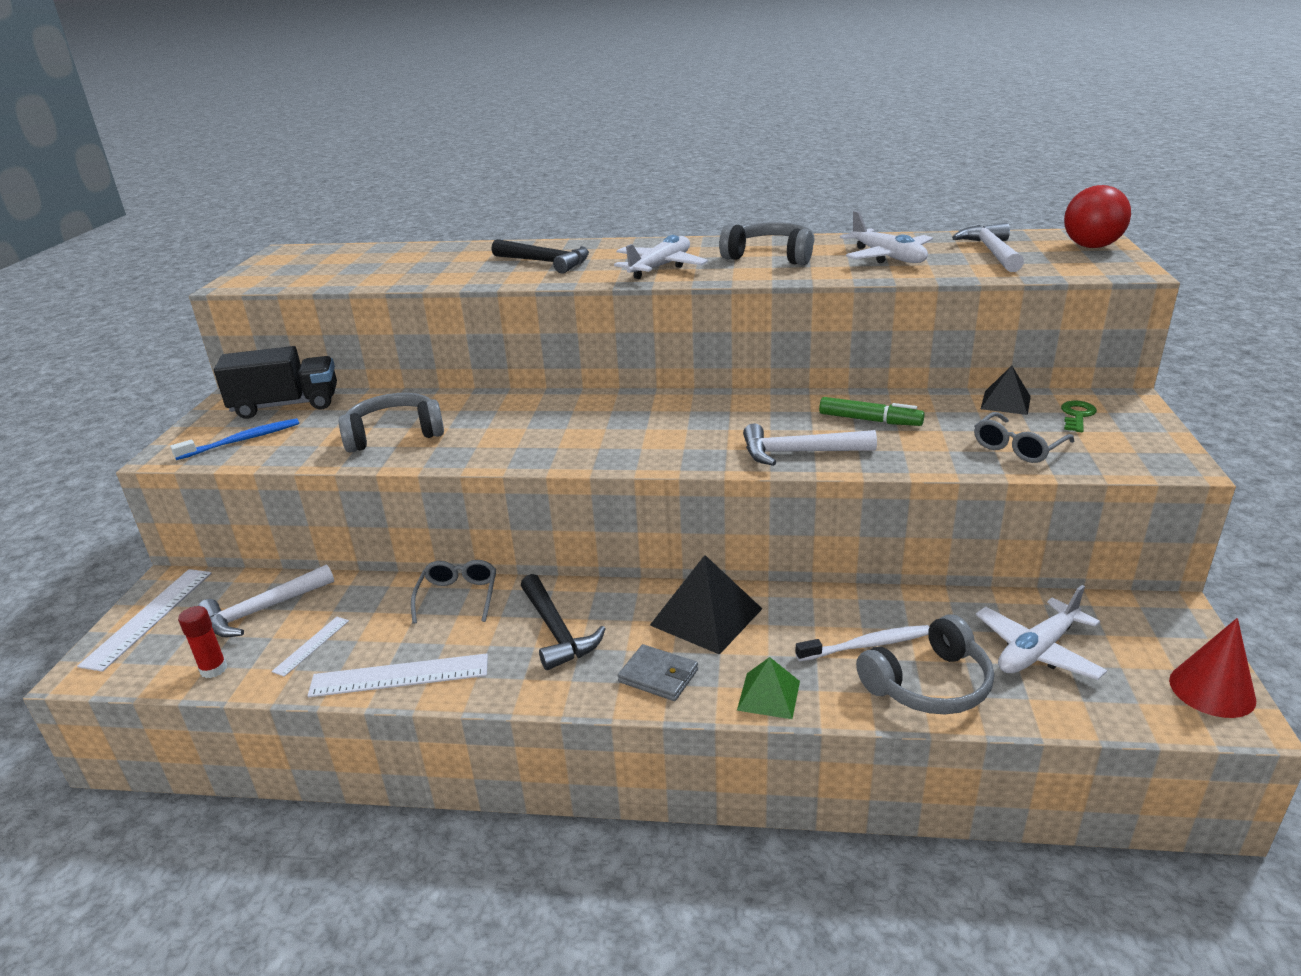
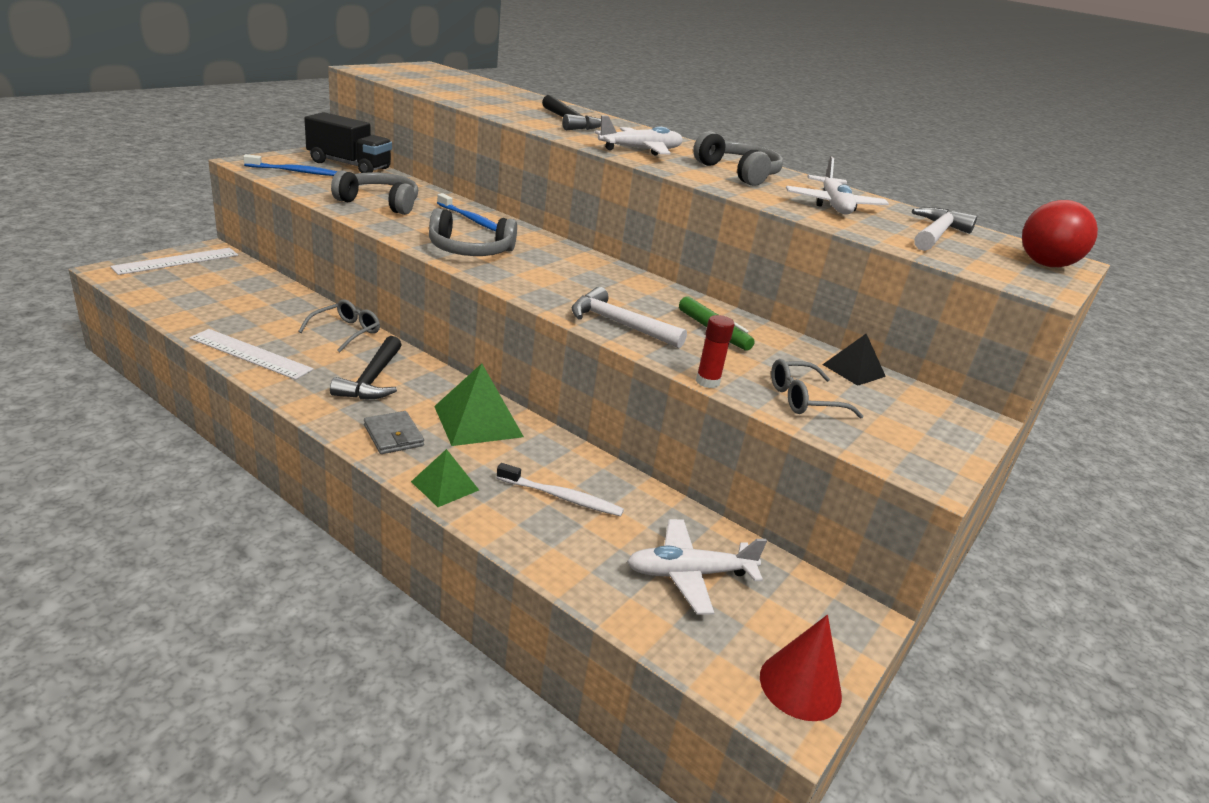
camera: 25 degrees right, 0 degrees up
red glue stick [178,606,227,678] -> red glue stick moved to [696,315,734,388]
white hammer [198,564,334,637] -> none
white ruler [272,617,349,677] -> none
black pyramid [650,555,762,655] -> green pyramid [434,363,524,446]
grey headphones [856,614,994,714] -> grey headphones moved to [429,208,517,256]
green key [1061,401,1097,432] -> none
none -> blue toothbrush [437,193,497,232]

